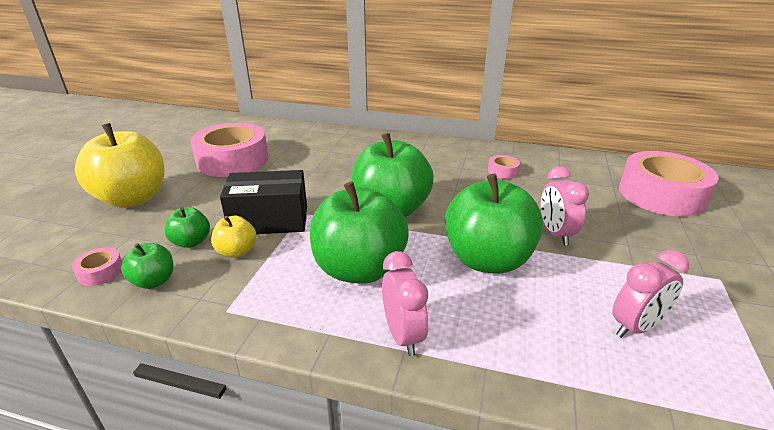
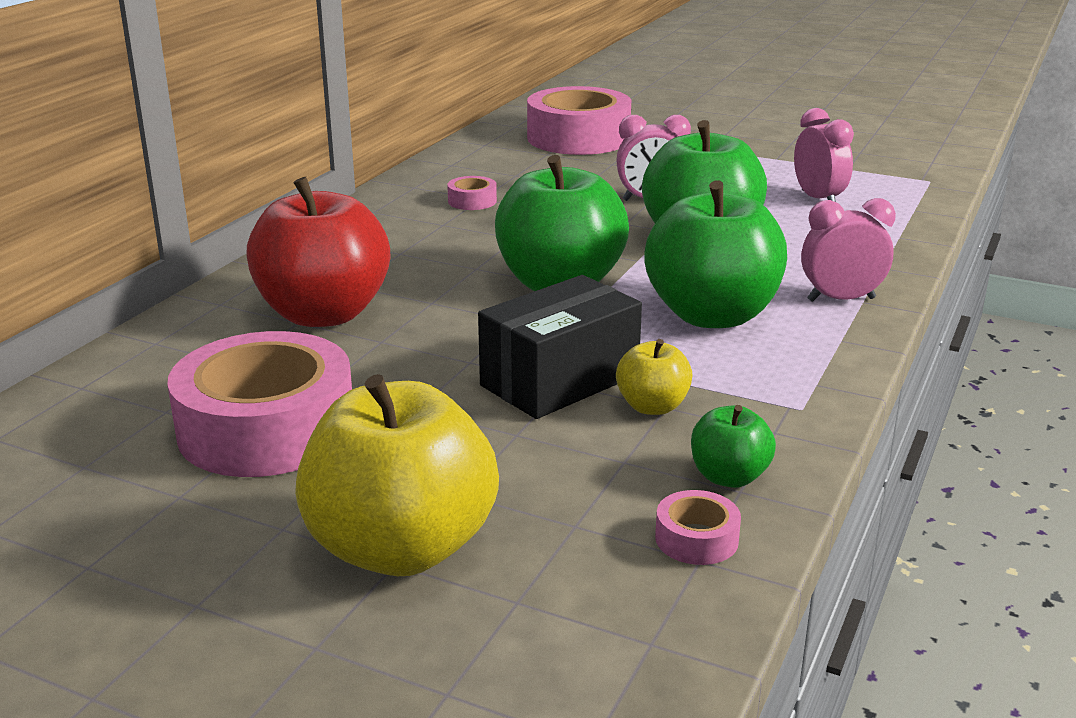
camera: 80 degrees left, 5 degrees down
green apple [164,207,210,248] -> none
black box [220,170,307,234] -> black box turned 45 degrees clockwise [478,275,642,419]
none -> red apple [246,177,390,327]

